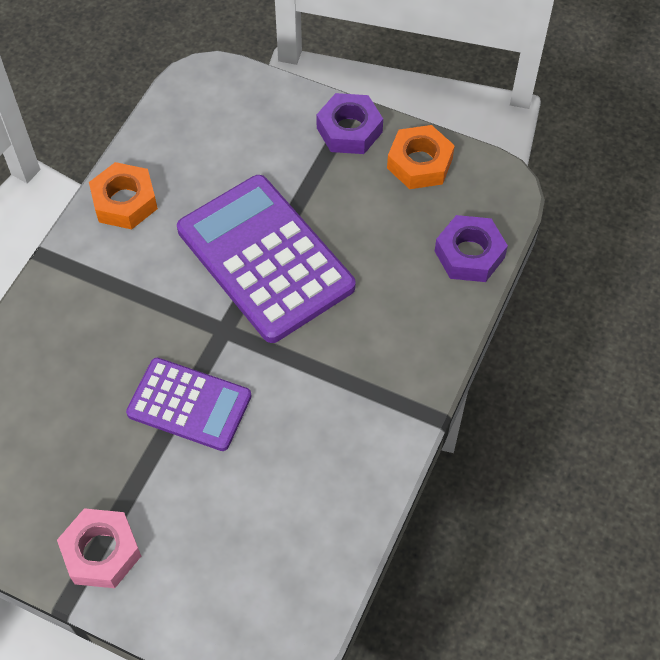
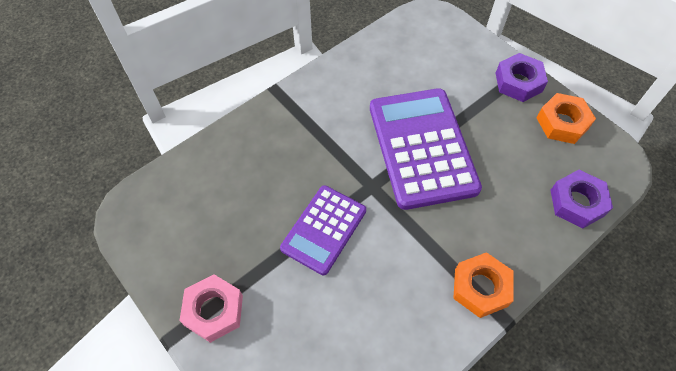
camera: 25 degrees right, 0 degrees up
orange nut [89,162,158,229] -> orange nut moved to [453,252,513,318]
purple calculator [126,358,251,451] -> purple calculator turned 75 degrees clockwise [280,185,366,275]

